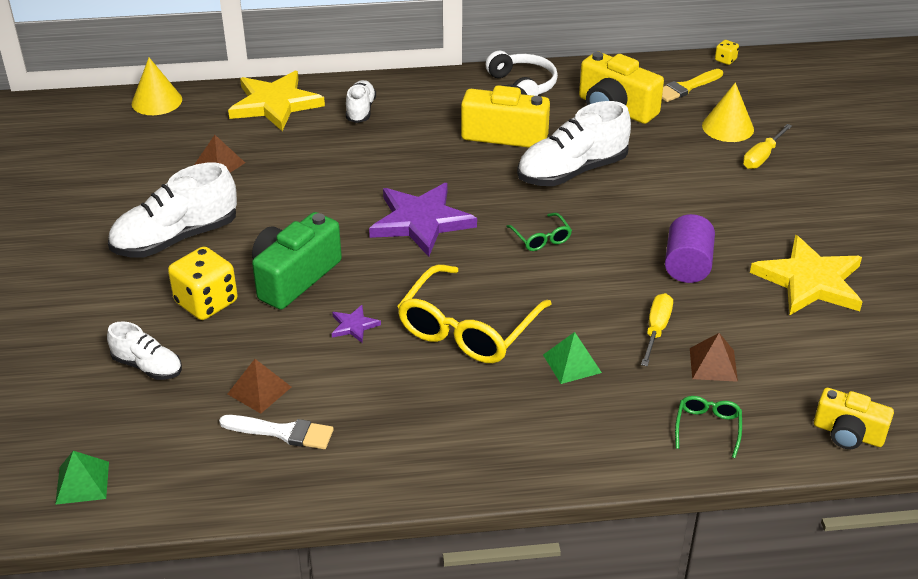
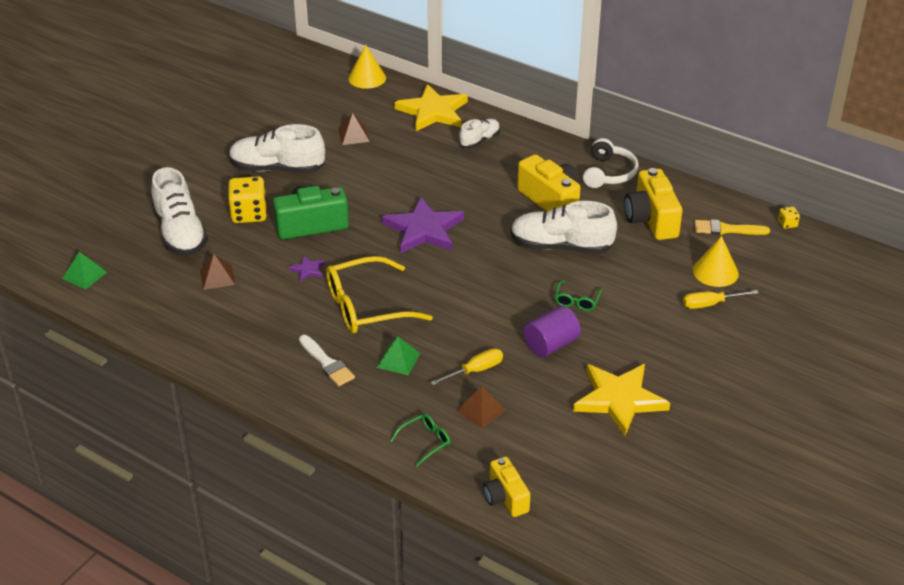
camera: 40 degrees right, 0 degrees up
white shoe [107,321,182,380] -> white shoe [151,167,208,256], size x1.80
white brush [219,415,334,449] -> white brush moved to [299,335,355,386]
green glasses [506,213,572,251] -> green glasses moved to [555,281,602,311]

